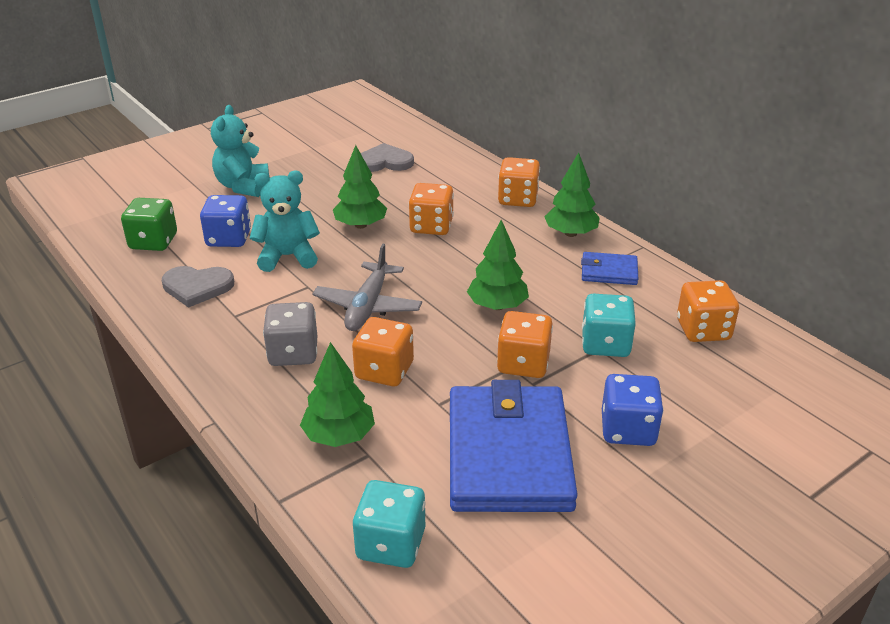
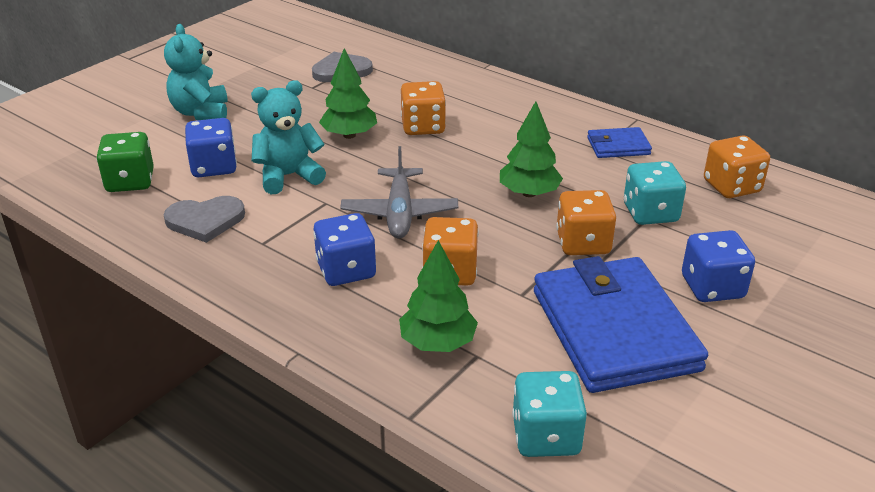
camera: 15 degrees left, 0 degrees up
grey dice [263,302,317,366] -> blue dice [313,213,376,286]
orange dice [498,157,540,207] -> none
green tree [544,152,600,237] -> none

